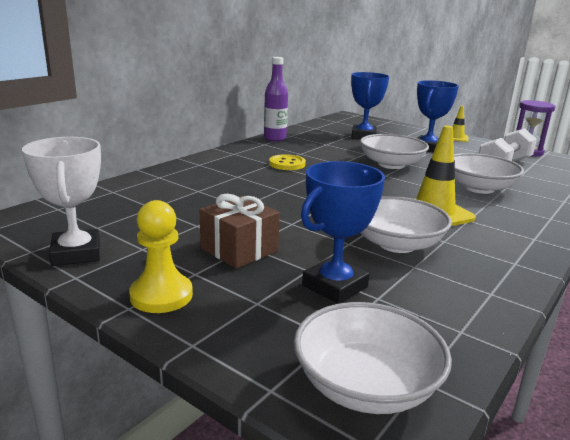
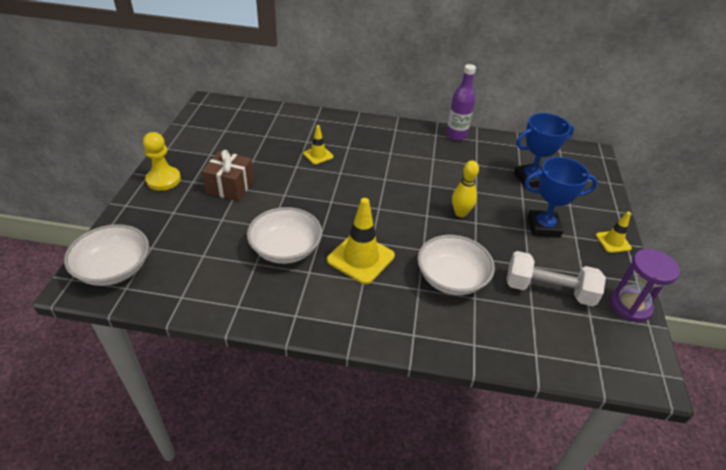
camera: 60 degrees right, 20 degrees up
white trophy [22,137,101,266] -> none
yellow button [269,154,306,170] -> none
blue trophy [301,161,385,304] -> none
white bowl [360,134,429,169] -> yellow bowling pin [452,160,479,217]
none -> yellow traffic cone [303,125,333,165]

